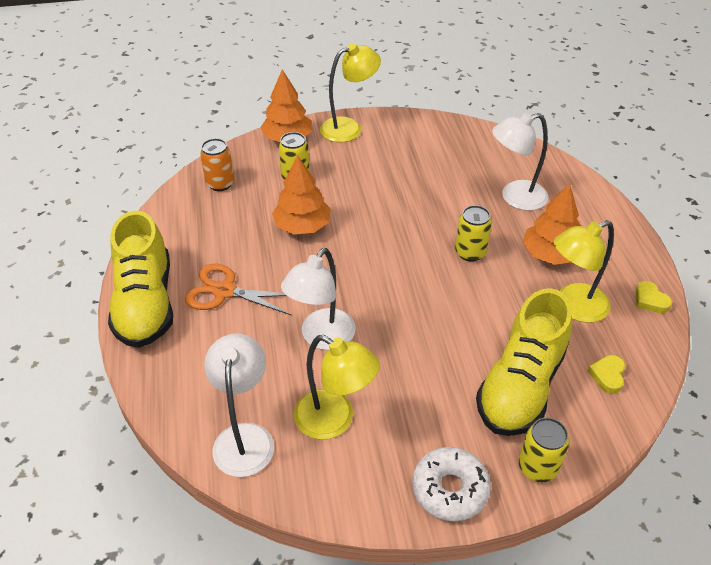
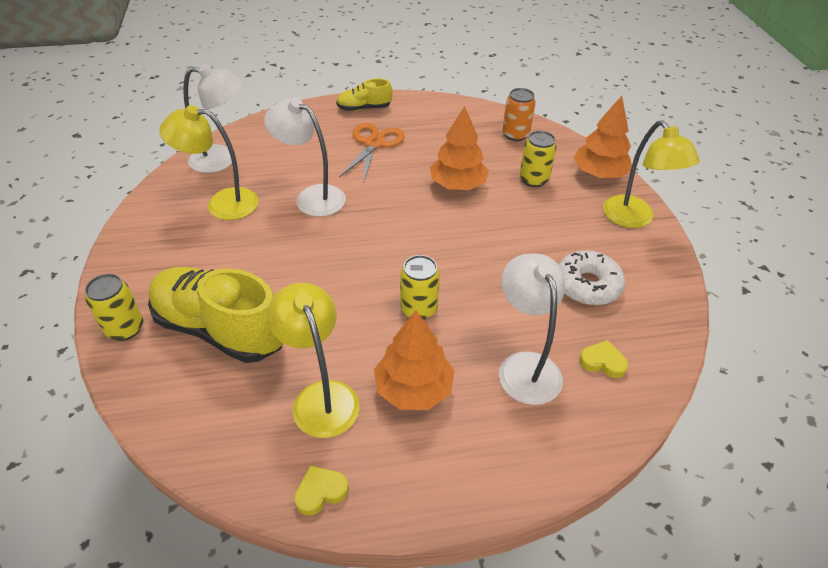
camera: 90 degrees right, 0 degrees up
yellow shoe [108,211,173,348] -> yellow shoe [336,79,393,111], size x0.51
yellow lamp [294,335,380,440] -> yellow lamp turned 60 degrees clockwise [159,105,259,220]
white donut [412,447,491,521] -> white donut moved to [558,251,625,306]
yellow heart [587,355,625,394] -> yellow heart moved to [579,340,629,378]

